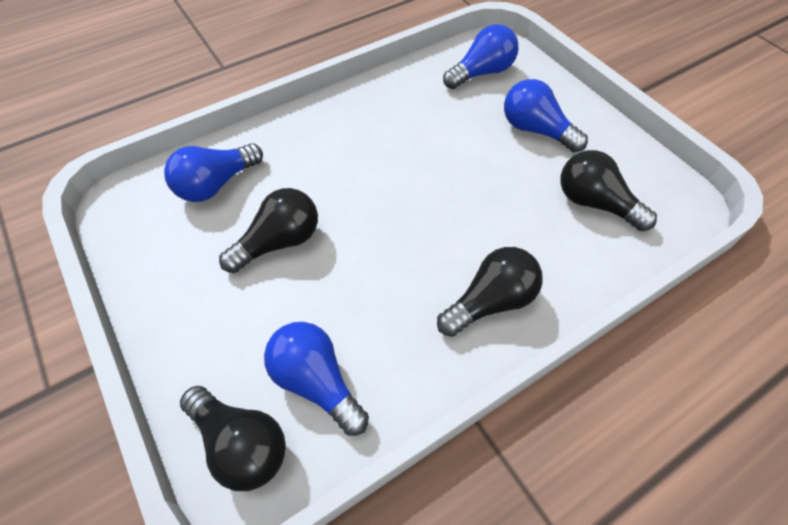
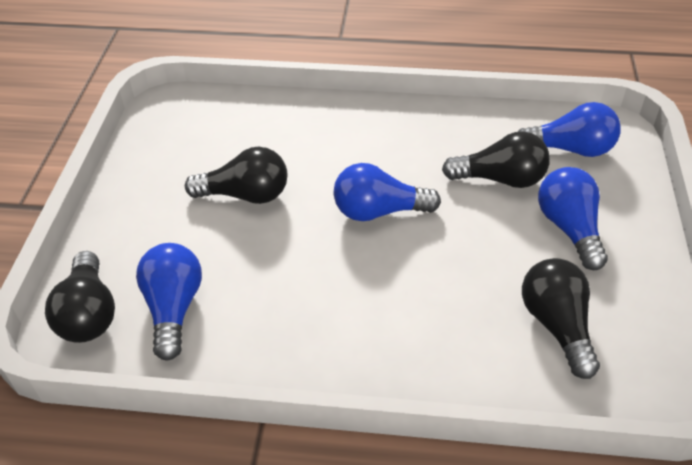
camera: 40 degrees right, 10 degrees down
blue light bulb [164,143,263,202] -> blue light bulb moved to [334,163,441,221]
black light bulb [437,247,543,337] -> black light bulb moved to [442,131,550,188]

